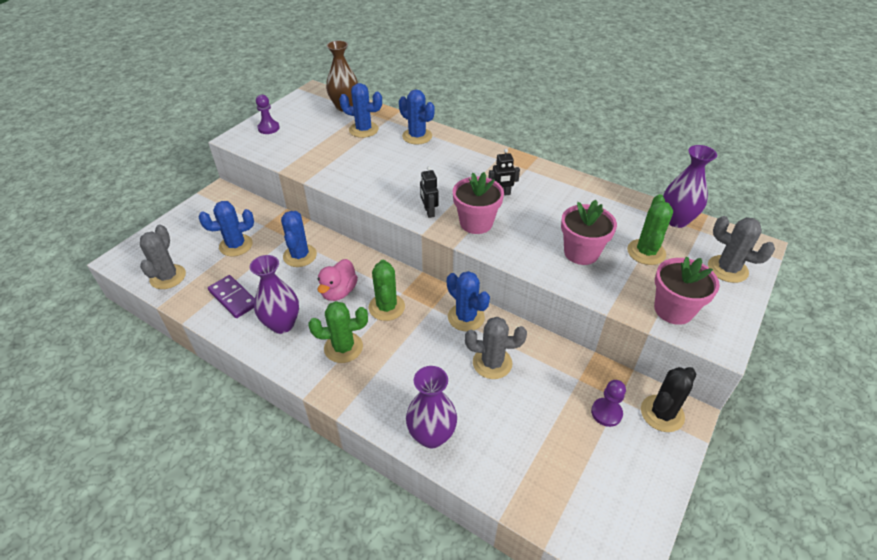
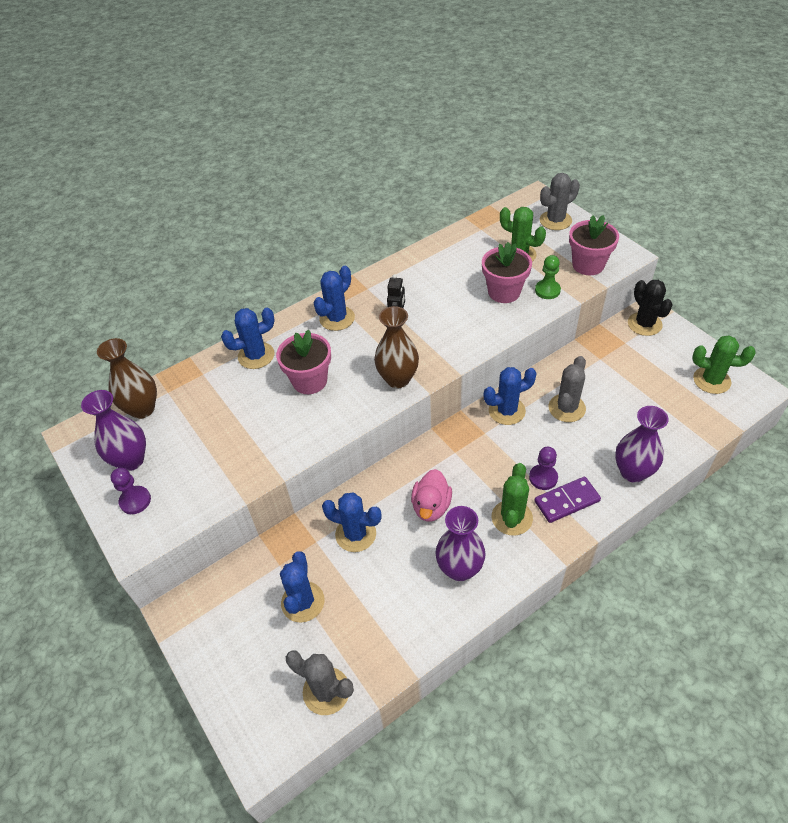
camera: 65 degrees left, 5 degrees up
purple domino [208,275,255,318] -> purple domino moved to [534,477,601,523]
pink duck [317,259,358,301] -> pink duck turned 60 degrees clockwise [411,469,452,522]
blue cactus [339,83,382,138] -> blue cactus moved to [314,266,355,331]
green cactus [369,260,405,321] -> green cactus moved to [693,335,756,394]
black robot [420,166,438,218] -> brown vase [374,306,419,388]
pink flower pot [453,172,504,234] -> pink flower pot moved to [276,330,331,394]
purple pawn [591,380,626,427] -> purple pawn moved to [529,447,558,490]
purple vase [663,145,717,228] -> purple vase moved to [81,390,146,471]
none -> green pawn [535,255,561,299]

